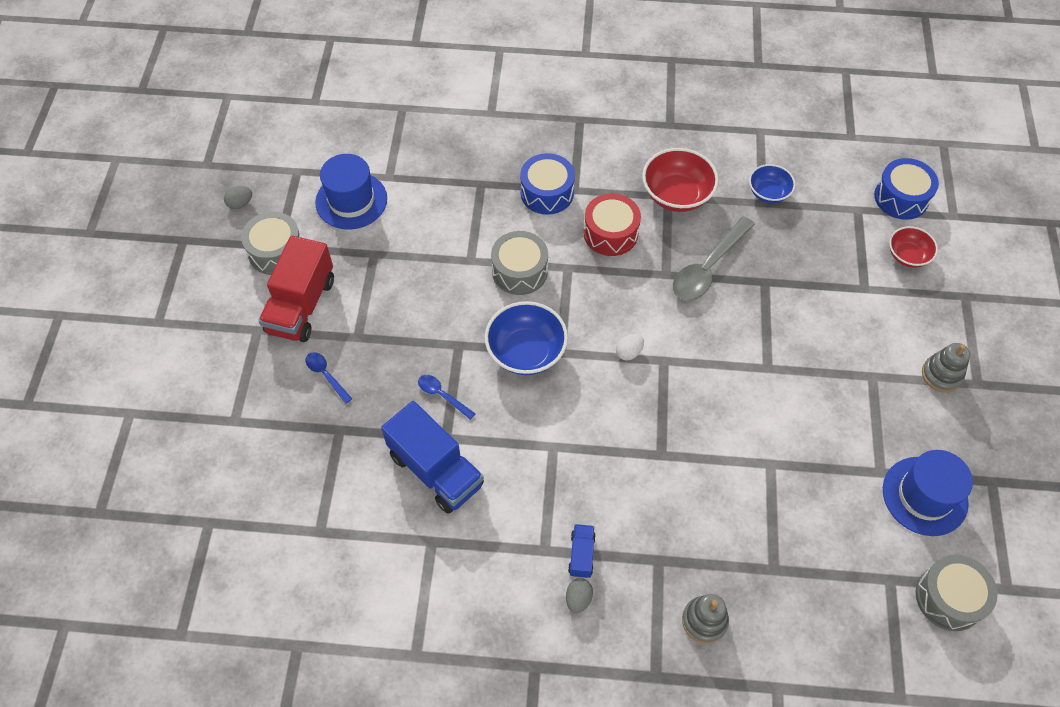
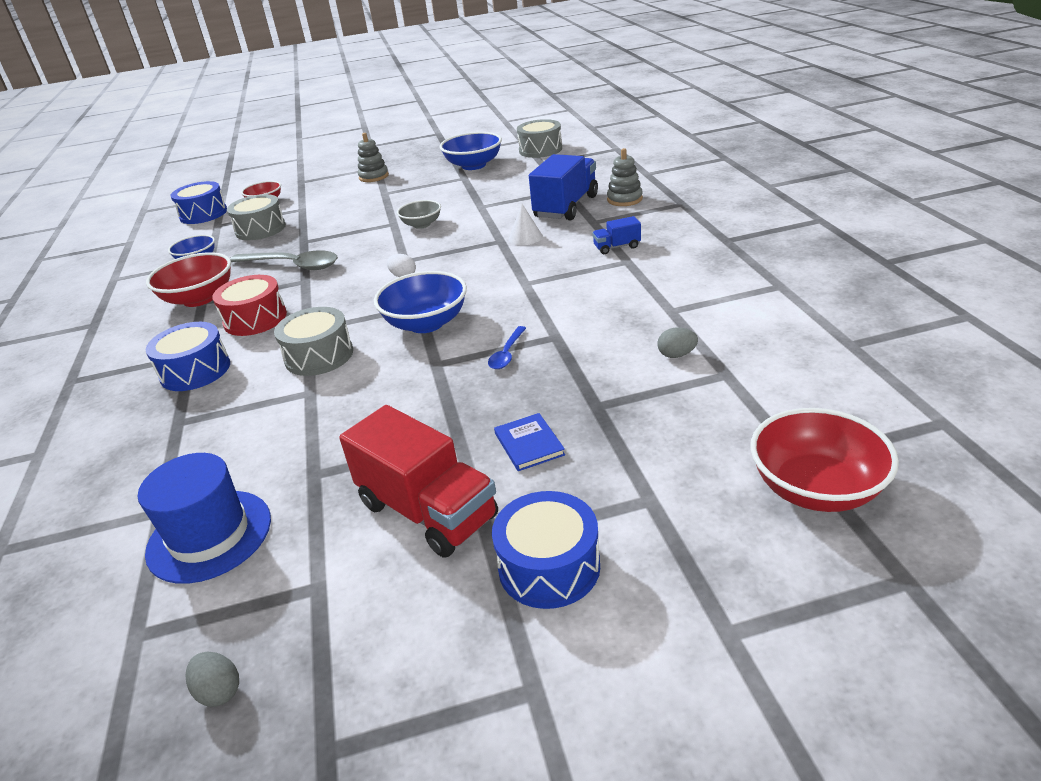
camera: 105 degrees left, 25 degrees down
grey drum [241,212,300,275] -> grey drum moved to [227,194,286,240]
red truck [259,236,334,342] -> red truck turned 45 degrees clockwise [339,405,498,557]
blue spoon [306,352,352,404] -> blue book [494,413,565,471]
blue truck [381,401,484,514] -> blue truck moved to [529,154,598,220]
grey egg [566,578,593,613] -> grey egg moved to [657,328,698,358]
blue hat [883,450,973,536] -> blue bowl [440,132,502,170]
none -> grey bowl [397,200,441,229]
none -> blue drum [492,491,600,609]
none -> white cone [509,204,543,245]
none -> red bowl [750,408,899,512]

